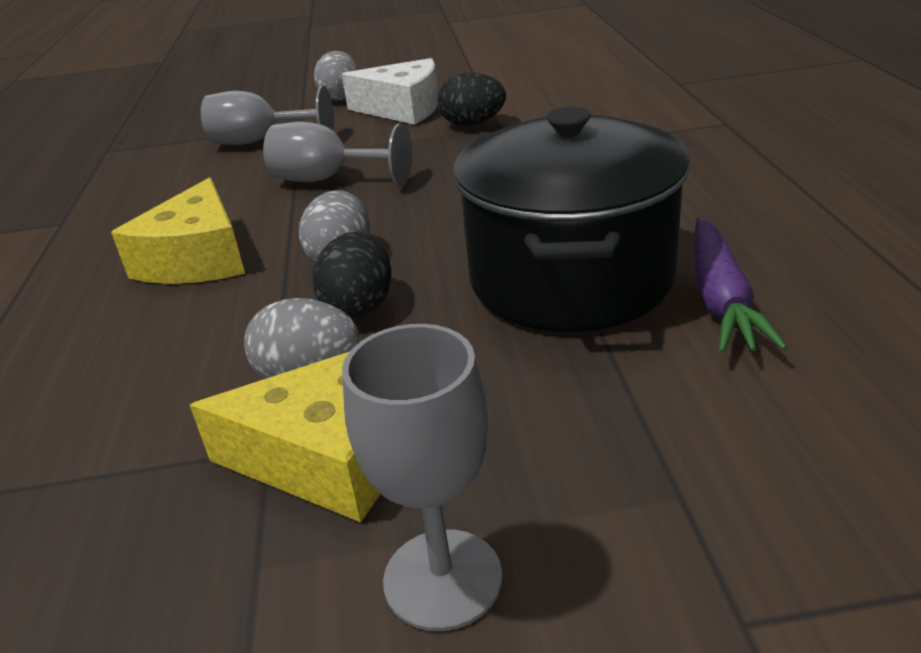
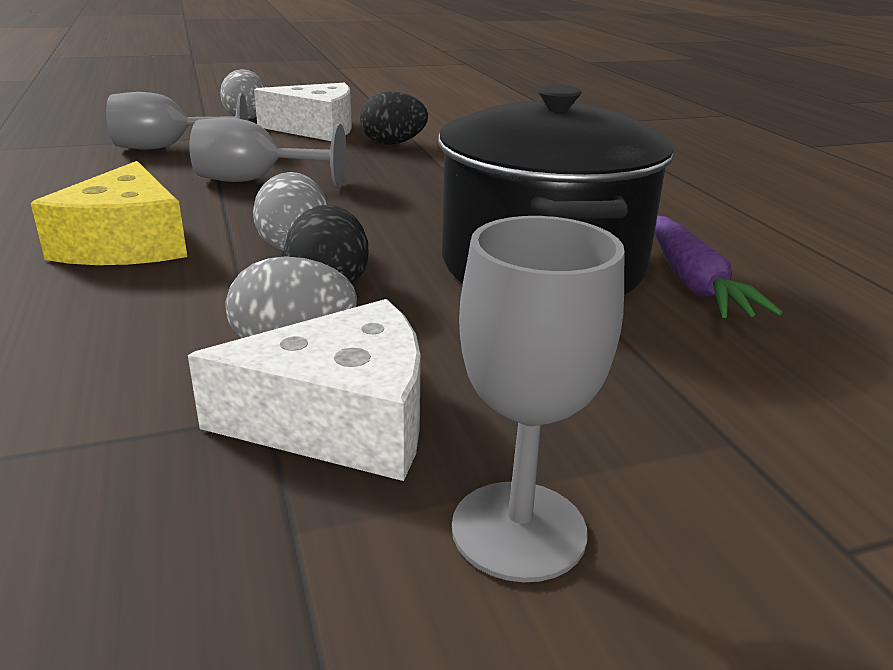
camera: 15 degrees left, 5 degrees down
yellow cheese [190,352,380,522] -> white cheese [188,299,421,481]

